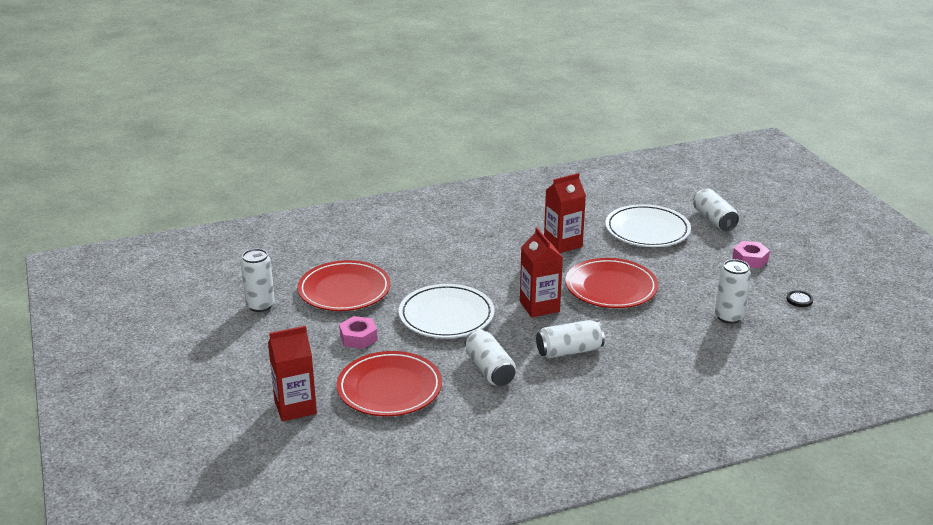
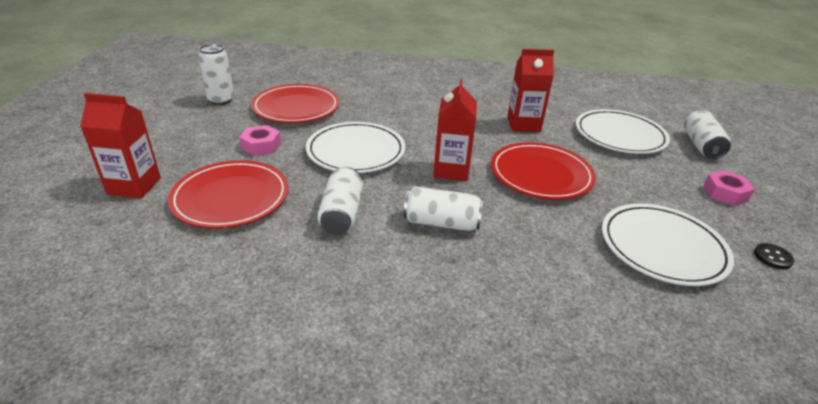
camera: 25 degrees right, 5 degrees up
white can [715,259,751,324] -> white plate [602,204,734,286]

